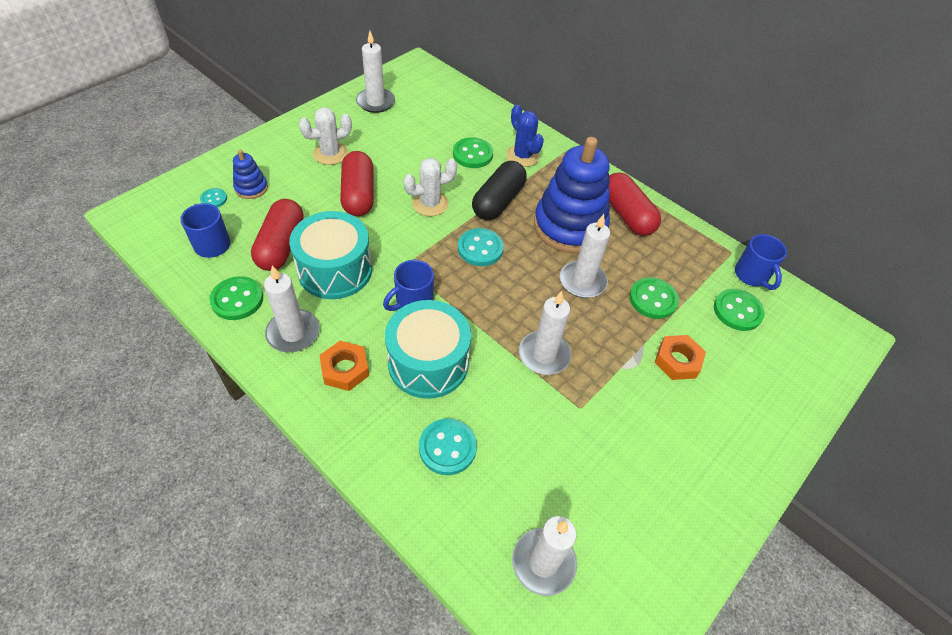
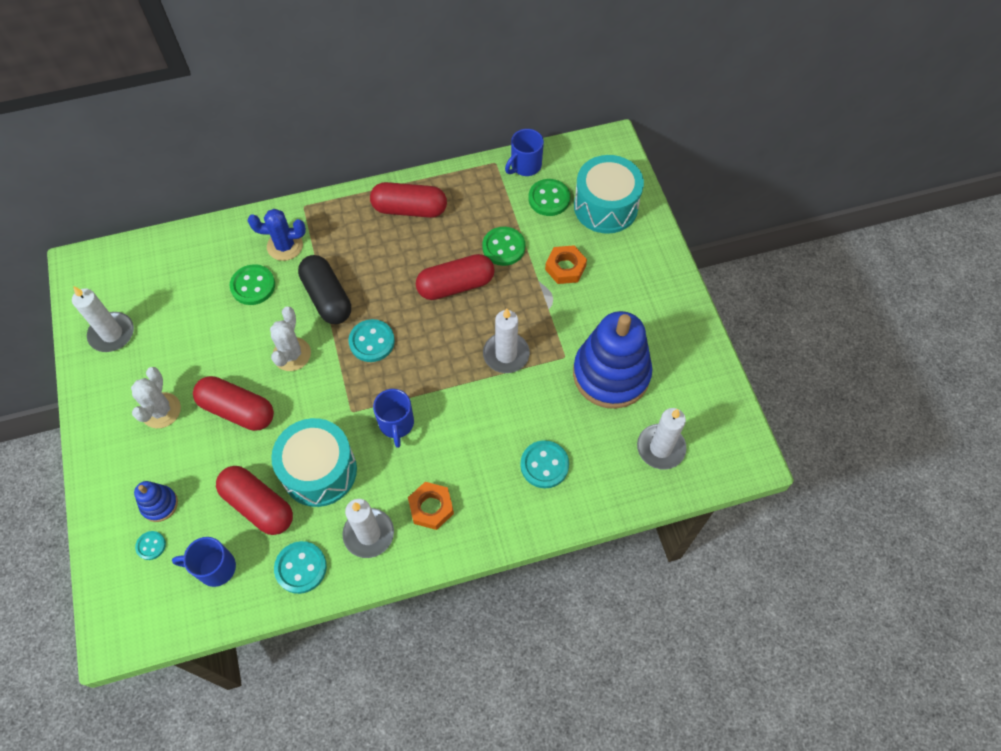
camera: 55 degrees left, 10 degrees up
green button [210,276,263,320] -> turquoise button [274,541,327,594]
turquoise drum [385,300,471,399] -> turquoise drum moved to [574,155,644,234]
blue stacking toy [534,137,610,253] -> blue stacking toy moved to [573,311,652,409]
white candle [560,214,610,298] -> red capsule [416,254,494,300]
blue mug [735,234,787,290] -> blue mug turned 120 degrees clockwise [505,129,544,176]

